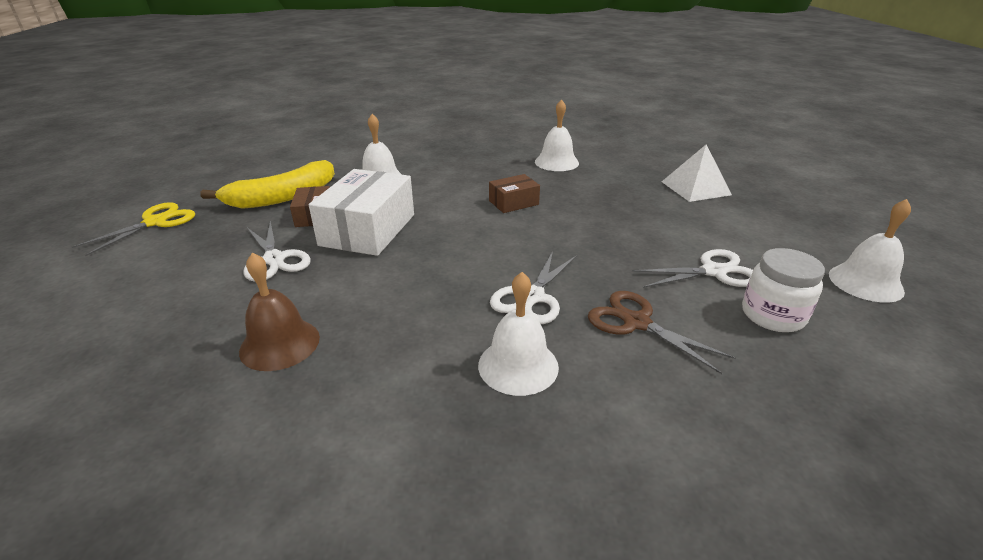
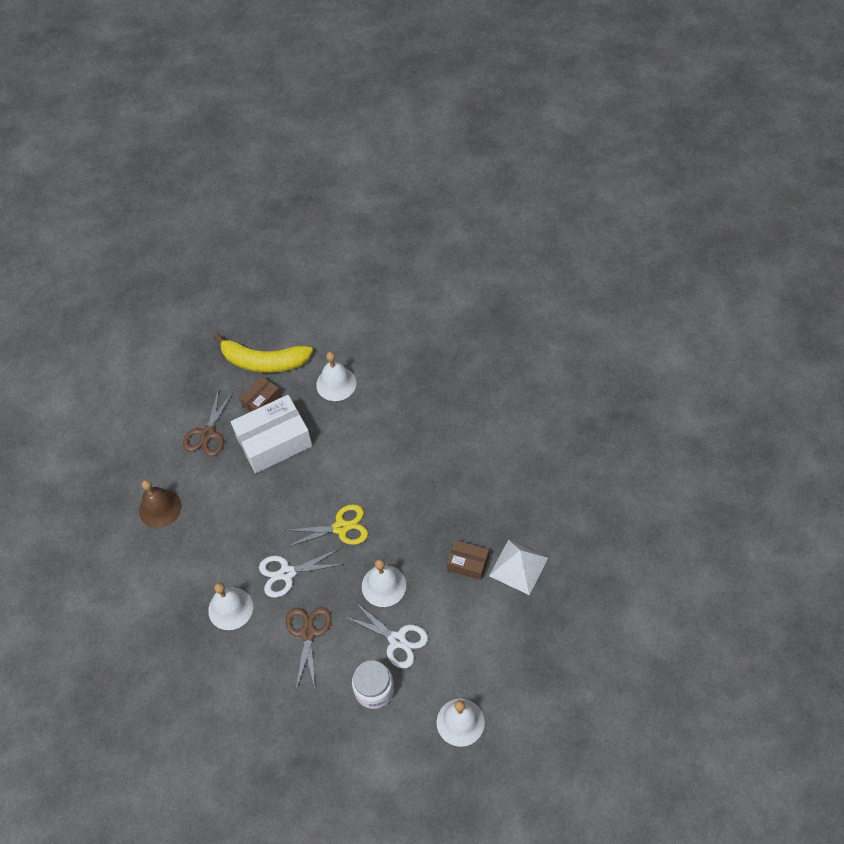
camera: 50 degrees right, 25 degrees up
yellow scissors [72,202,195,256] -> yellow scissors moved to [284,504,368,547]
white scissors [243,221,311,282] -> brown scissors [183,388,234,456]
brown box [489,174,540,213] -> brown box moved to [447,540,489,580]
white bell [535,99,579,171] -> white bell moved to [362,559,406,607]

